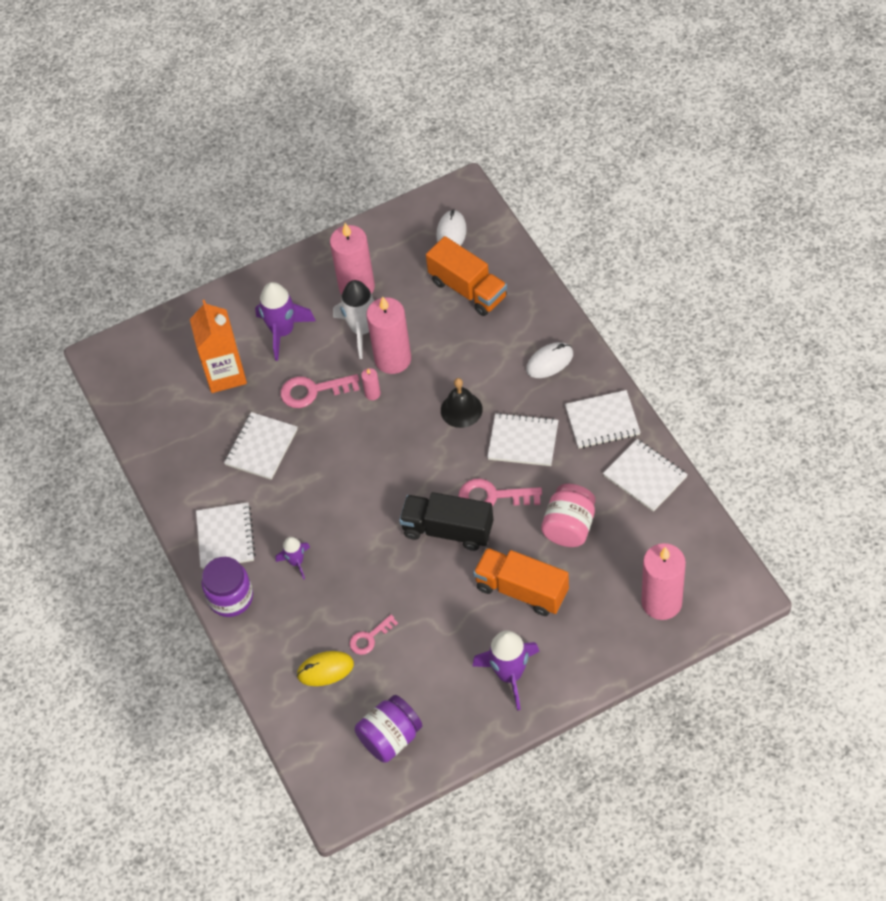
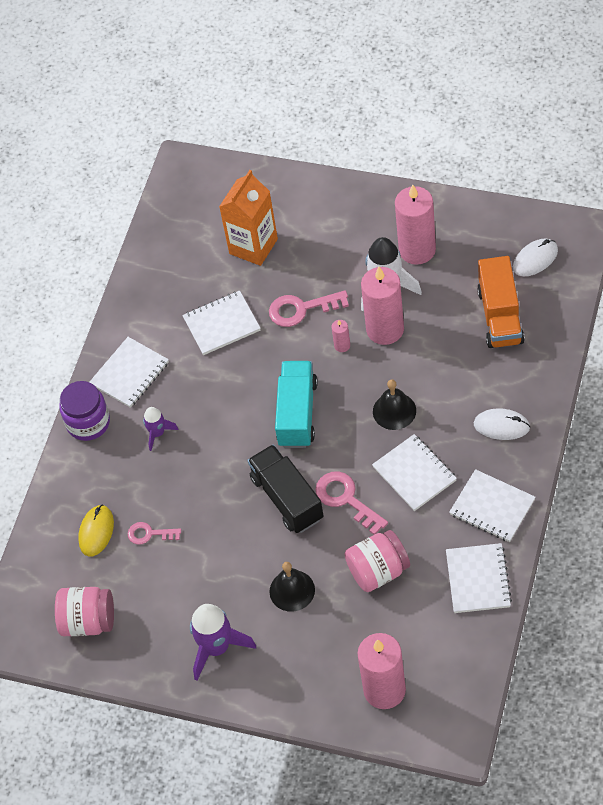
camera: 45 degrees right, 0 degrees up
purple rocket [255,282,316,361] -> none
pink key [280,374,359,408] -> pink key turned 45 degrees counterclockwise [269,290,349,327]
yellow mouse [297,651,354,686] -> yellow mouse turned 75 degrees clockwise [78,505,114,557]
purple jar [355,695,422,763] -> pink jar [55,587,114,636]
orange truck [473,548,569,616] -> black bell [269,562,315,612]
none -> turquoise truck [275,361,318,448]

